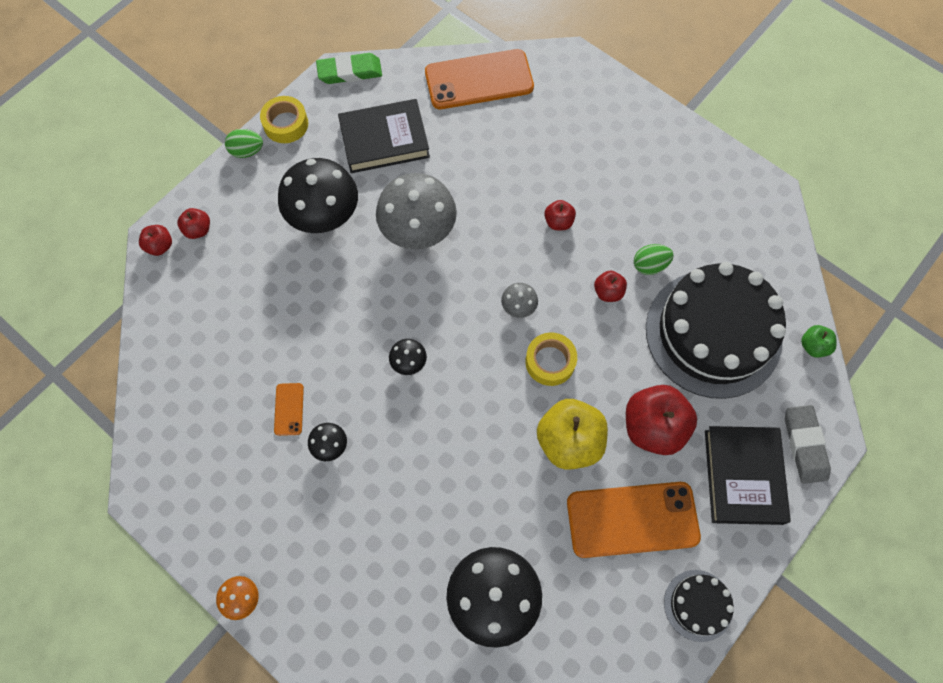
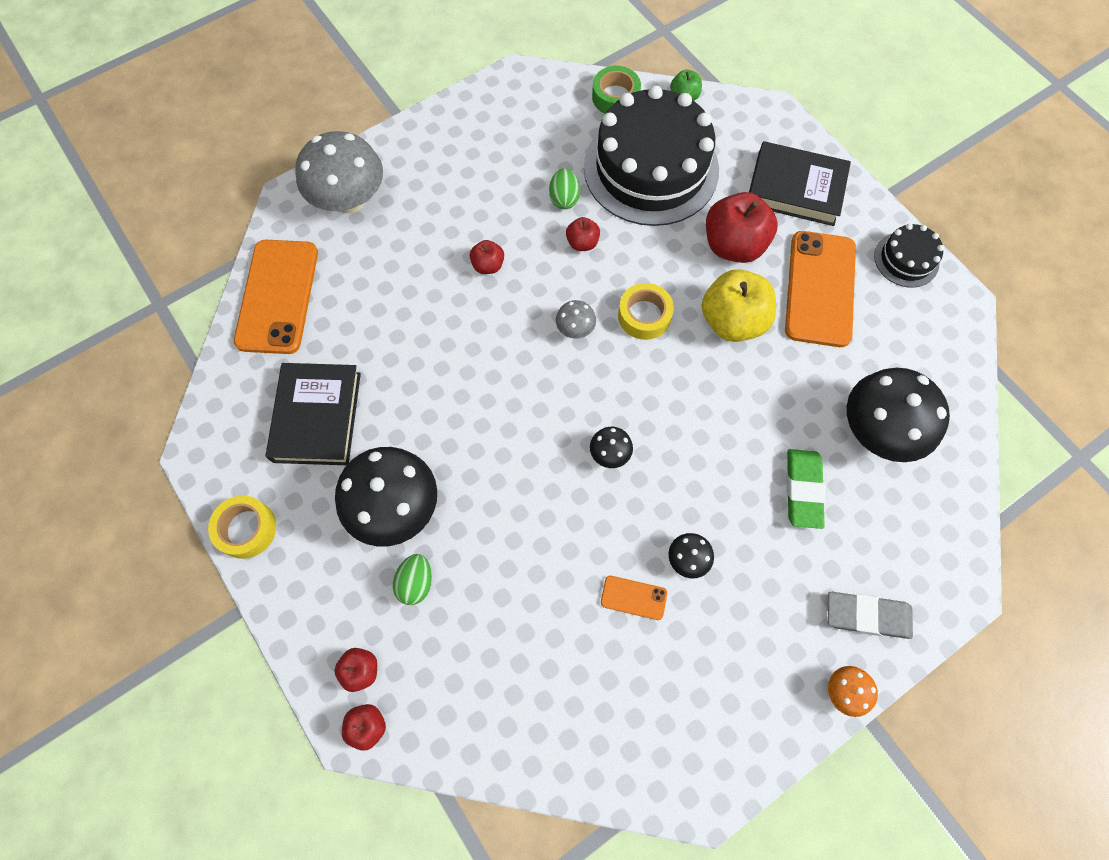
camera: 75 degrees left, 0 degrees up
green egg [225,129,263,158] -> green egg moved to [393,554,432,605]
green eraser [316,53,382,84] -> green eraser moved to [786,449,825,529]
grey mushroom [376,173,457,249] -> grey mushroom moved to [295,131,383,213]
grey eraser [785,405,831,484] -> grey eraser moved to [828,592,913,639]
none -> green tape [592,66,641,114]

